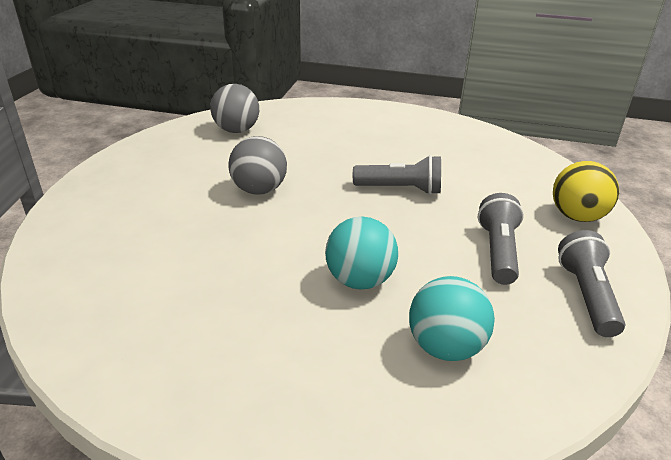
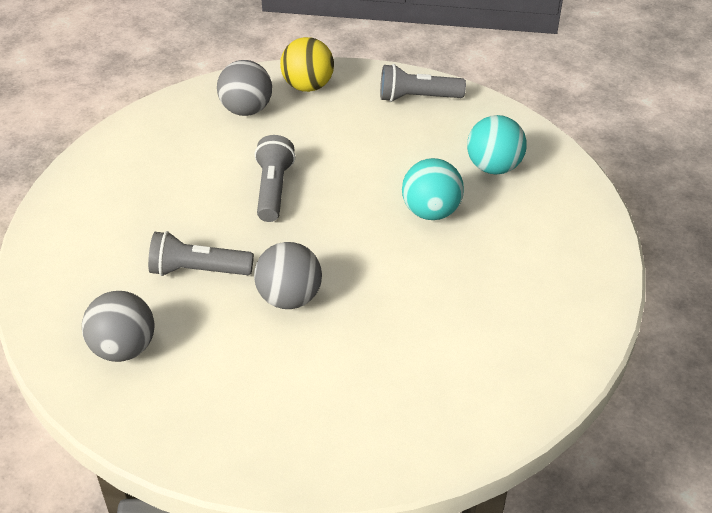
camera: 95 degrees left, 10 degrees up
grey flashlight [478,193,524,285] -> grey flashlight moved to [148,231,254,276]
none -> grey ball [217,60,272,116]

